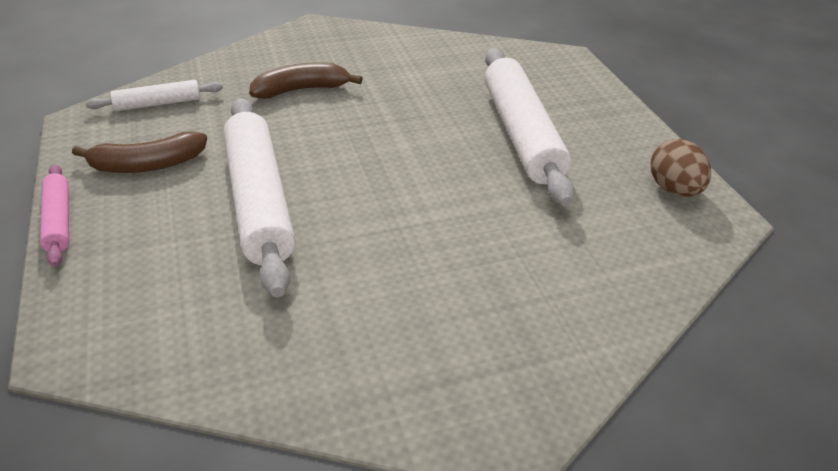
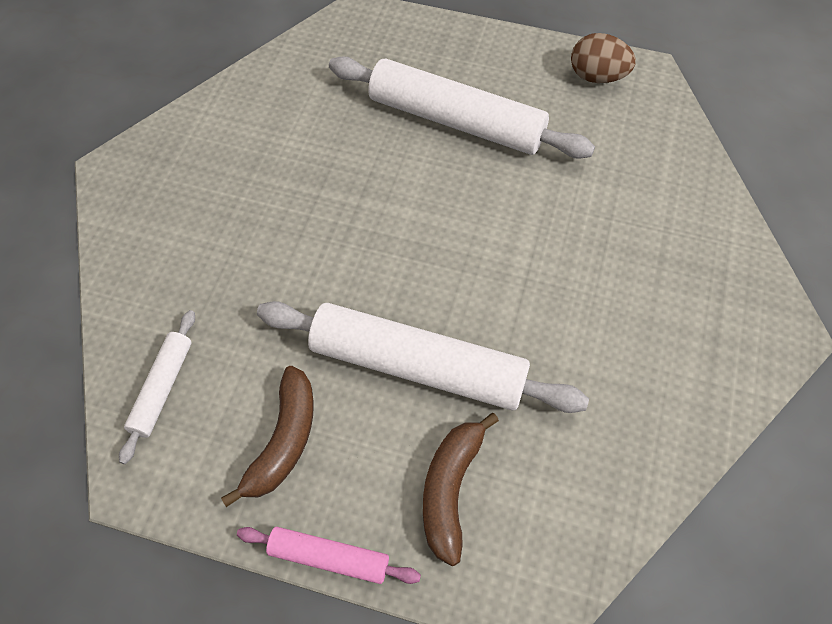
camera: 55 degrees left, 20 degrees up
brown banana [249,62,363,99] -> brown banana moved to [423,413,499,566]

